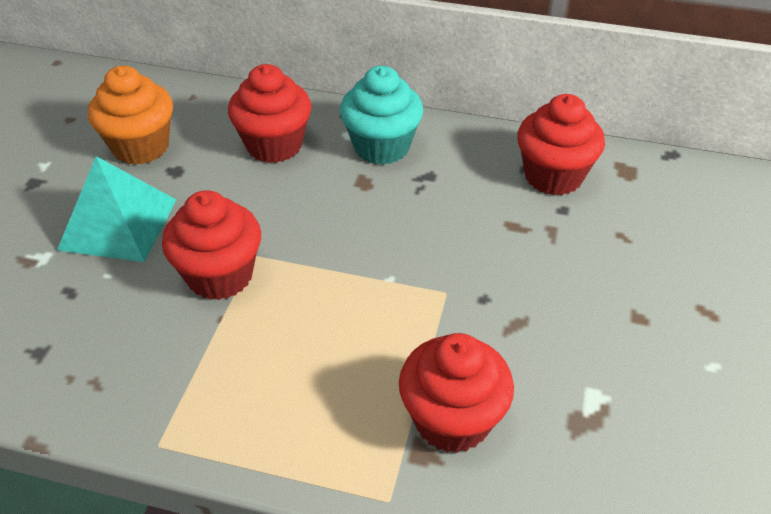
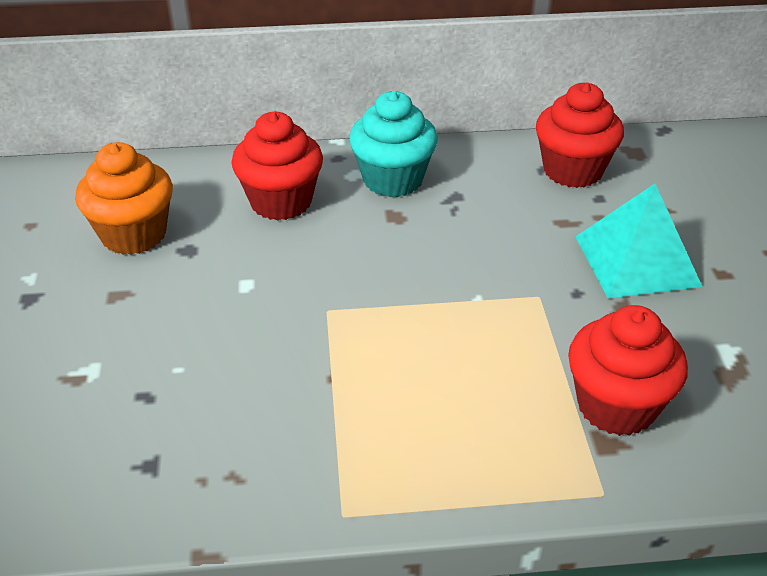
camera: 20 degrees left, 5 degrees down
turquoise pyramid [57,156,176,262] -> turquoise pyramid moved to [575,184,702,299]
red cupcake [162,190,261,300] -> none

